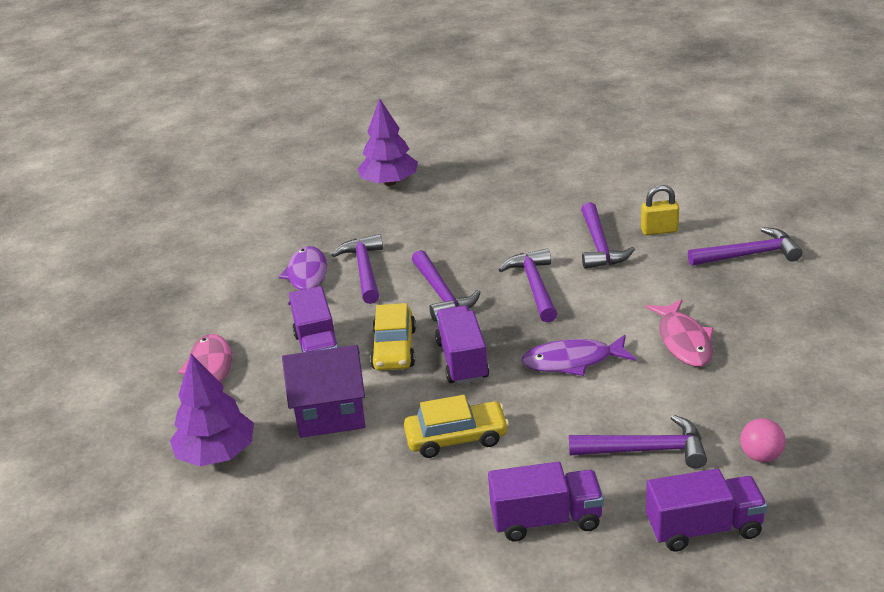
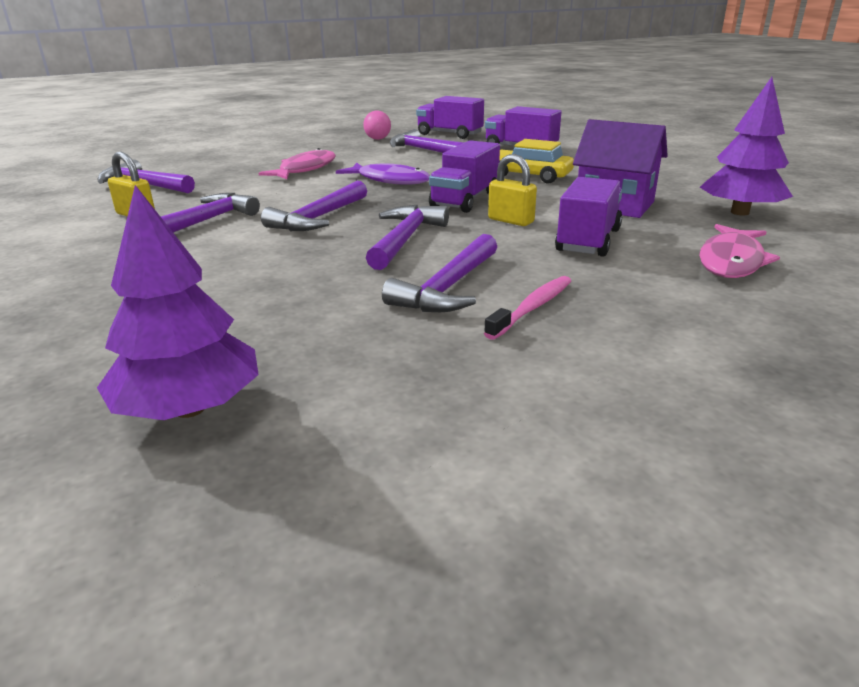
camera: 145 degrees left, 5 degrees down
purple fish [279,246,327,305] -> pink toothbrush [484,276,571,340]
yellow car [370,303,416,370] -> yellow padlock [488,154,537,226]

